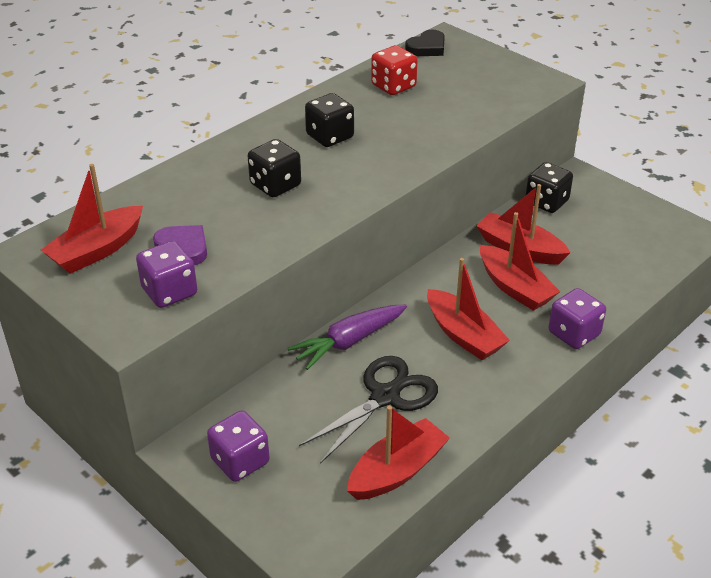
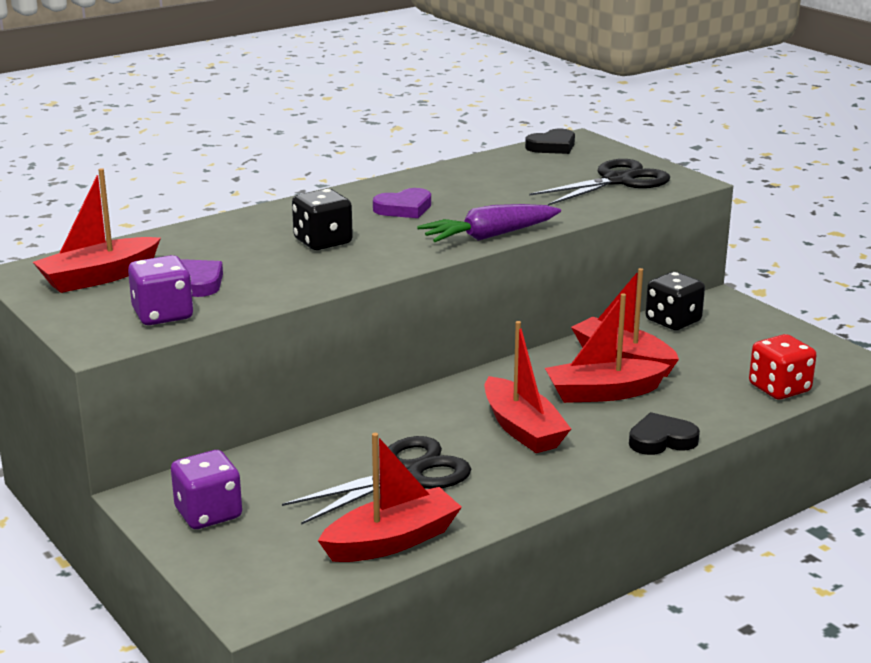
camera: 10 degrees right, 15 degrees down
purple carrot [287,305,407,370] -> purple carrot moved to [417,204,561,242]
black dice [305,93,354,147] -> purple heart [373,188,431,218]
red dice [371,45,418,95] -> red dice moved to [749,334,817,400]
red boat [480,212,560,311] -> red boat turned 105 degrees clockwise [545,294,670,403]
purple dice [548,288,606,349] -> black heart [629,412,700,455]
none -> black scissors [529,159,670,206]

